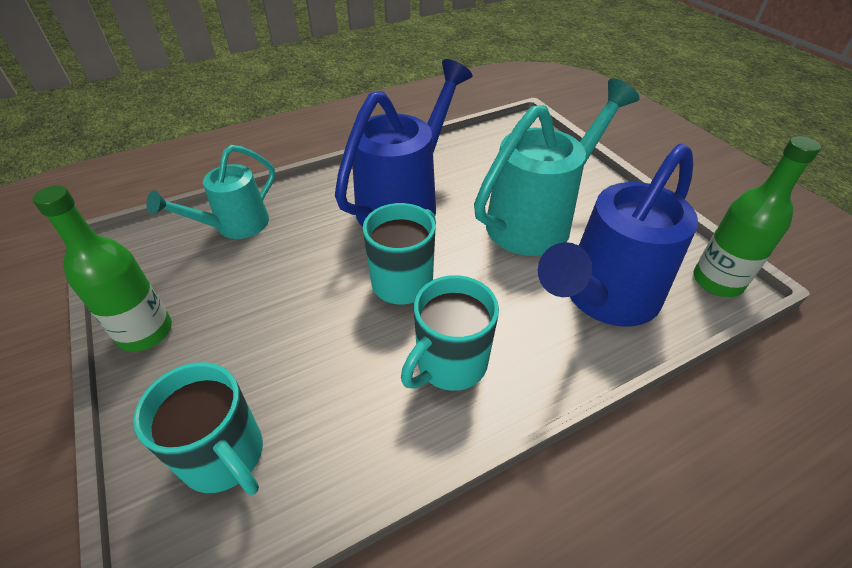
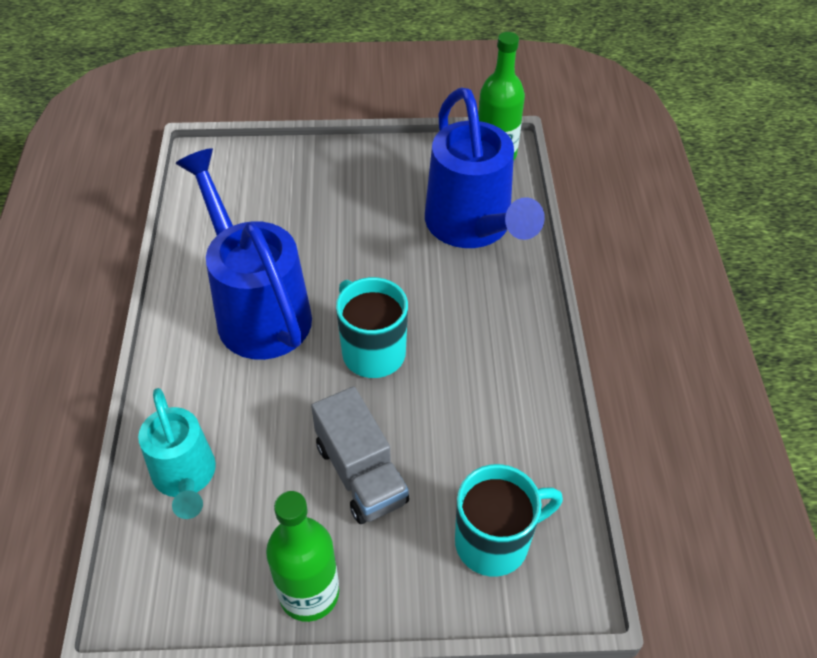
camera: 65 degrees left, 5 degrees up
turquoise mug [401,275,499,391] -> none
turquoise watering can [474,78,640,256] -> none
none -> grey truck [311,386,409,524]

